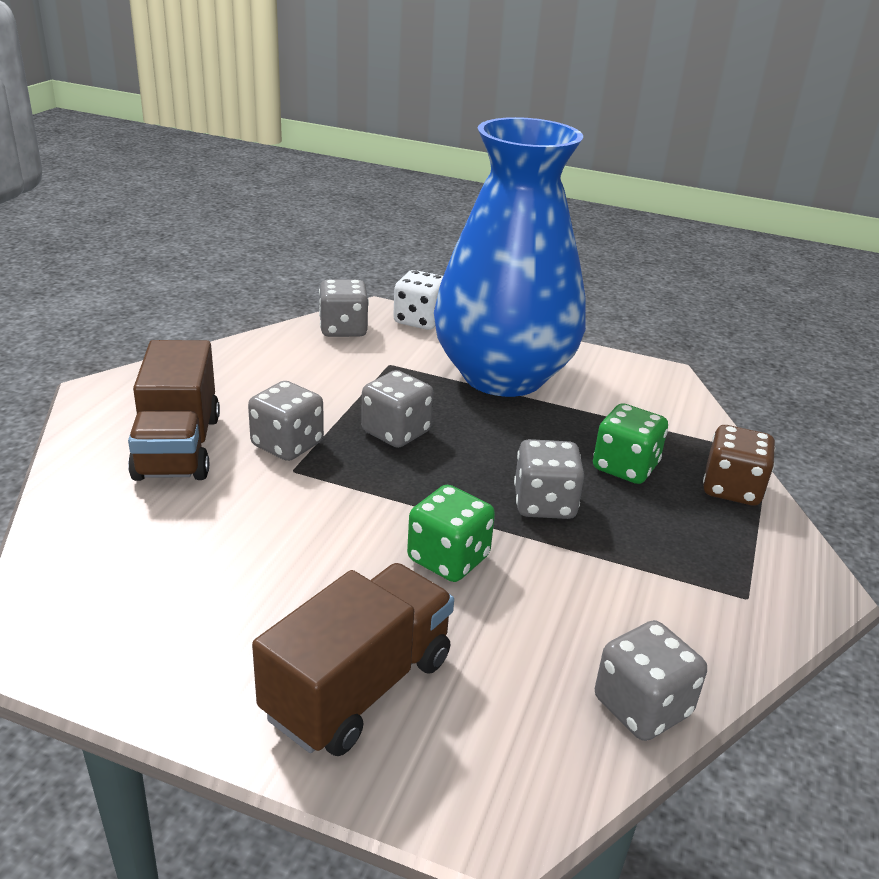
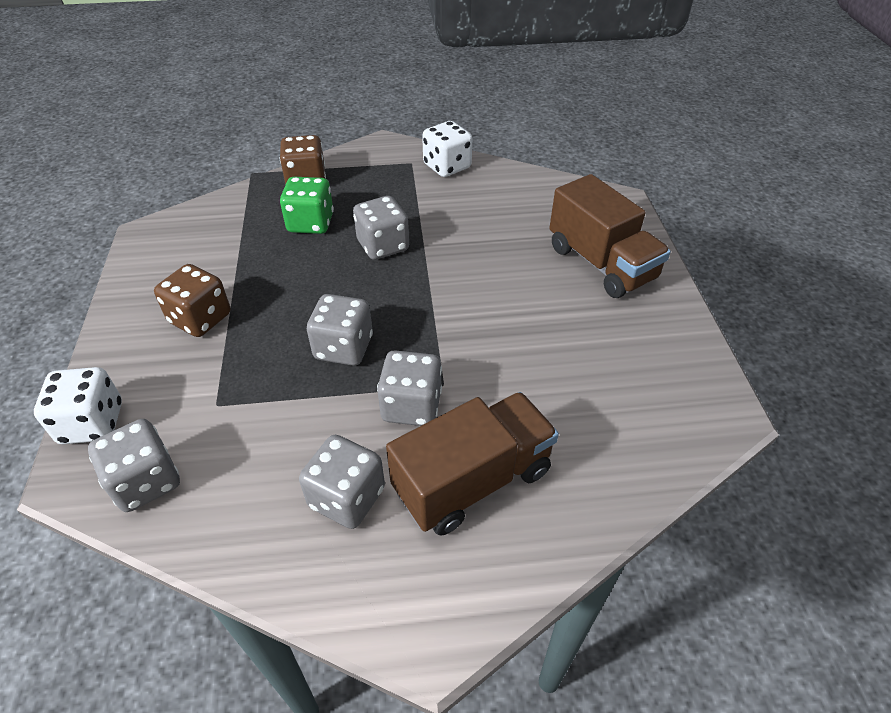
camera: 115 degrees left, 15 degrees up
brown truck [252,563,454,756] -> brown truck turned 135 degrees counterclockwise [549,174,671,298]
green dice [407,485,495,582] -> none
blue vase [434,117,586,397] -> brown dice [154,264,230,337]
grey dice [595,620,707,741] -> grey dice moved to [299,435,385,529]
none -> white dice [422,121,472,177]

